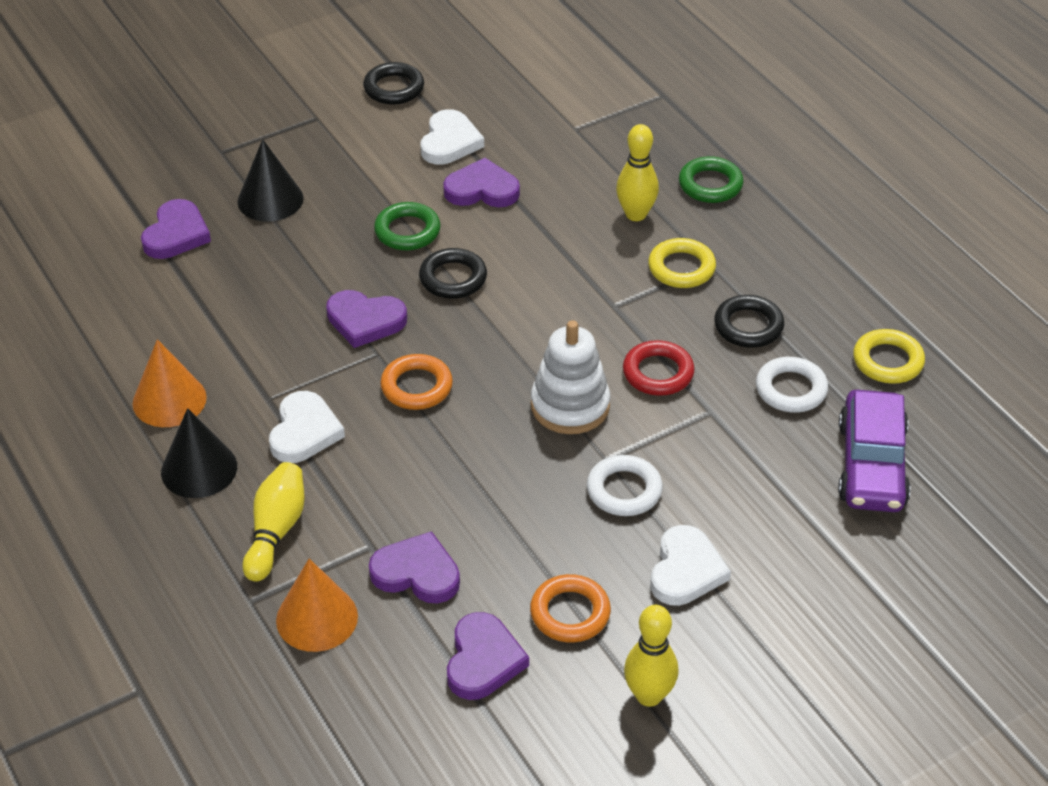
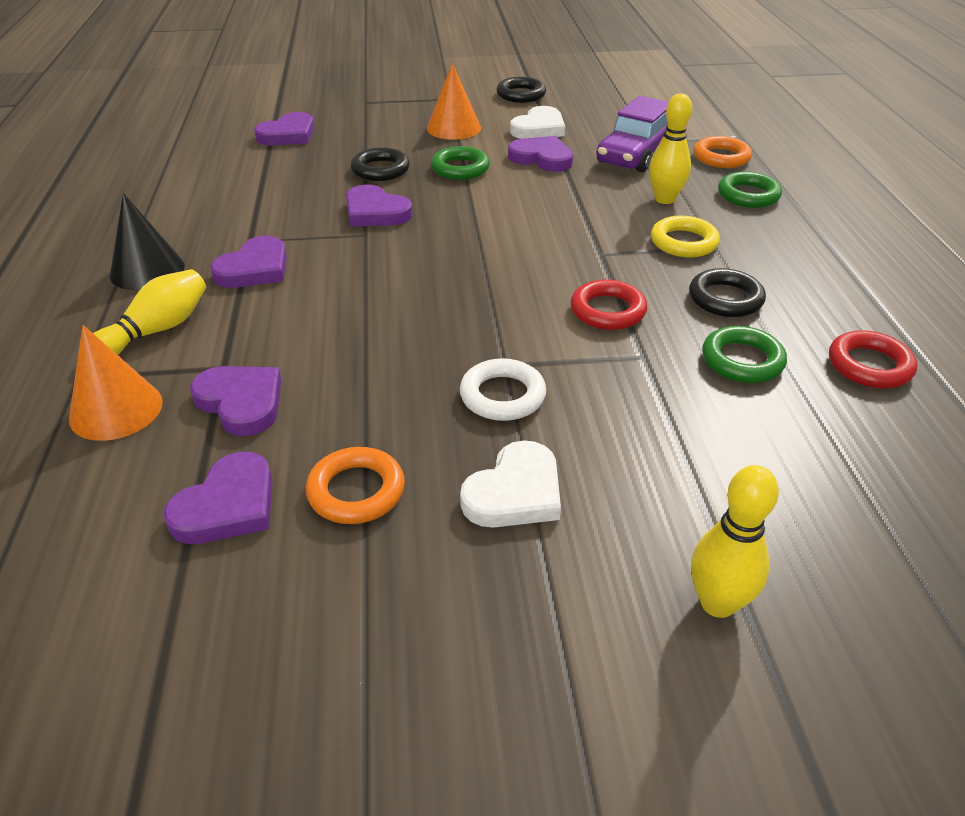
camera: 25 degrees right, 5 degrees down
orange cone [133,339,207,427] -> orange cone moved to [427,63,481,140]
black cone [237,139,304,222] -> none
white heart [269,391,345,463] -> purple heart [210,236,287,288]
orange ring [380,354,453,410] -> orange ring moved to [693,136,752,168]
black ring [419,248,487,299] -> black ring moved to [351,147,410,181]
white stacking toy [531,320,610,434] -> none
yellow bowling pin [624,605,679,707] -> yellow bowling pin moved to [691,465,779,618]
white ring [756,357,828,413] -> green ring [702,326,787,383]
purple car [838,390,911,512] -> purple car moved to [596,96,669,172]
yellow ring [853,329,925,384] -> red ring [829,330,917,388]

